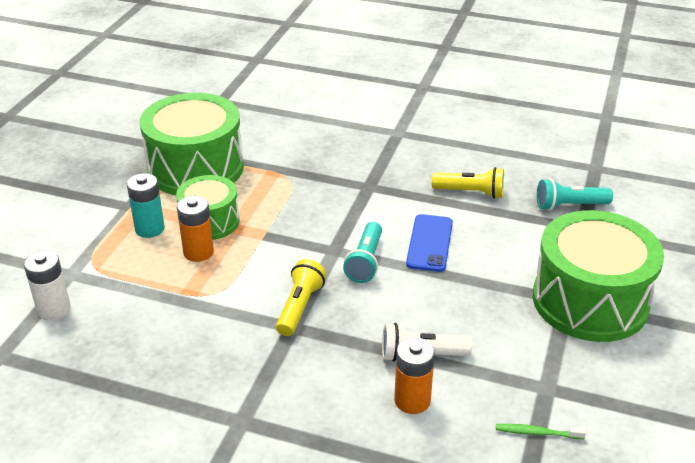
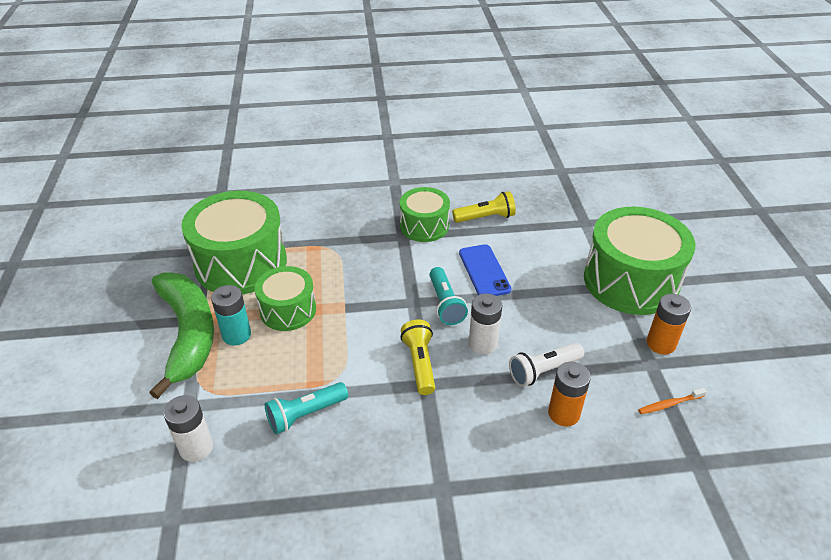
camera: 25 degrees left, 5 degrees up
orange battery [177,196,214,262] -> orange battery moved to [646,294,691,355]
green toothbrush [496,424,586,439] -> orange toothbrush [638,388,707,414]
turquoise flashlight [537,179,613,211] -> turquoise flashlight moved to [265,382,348,434]
none -> green banana [149,272,214,399]
none -> green drum [400,187,450,242]
none -> white battery [469,293,502,354]

